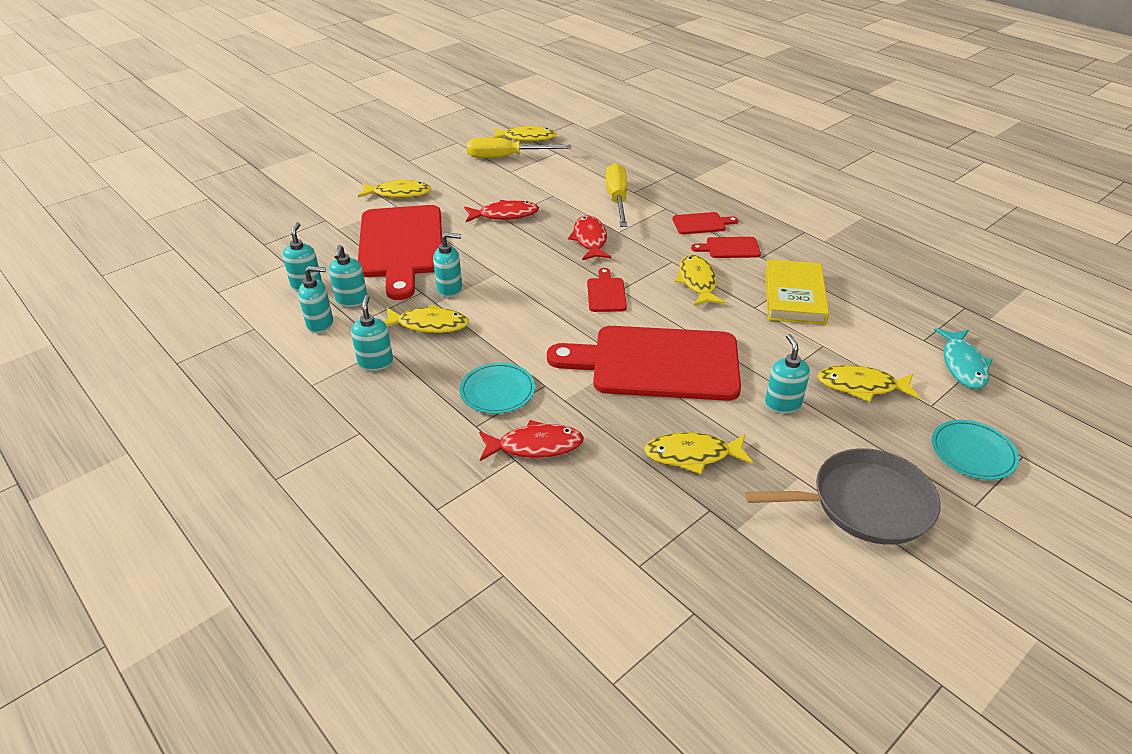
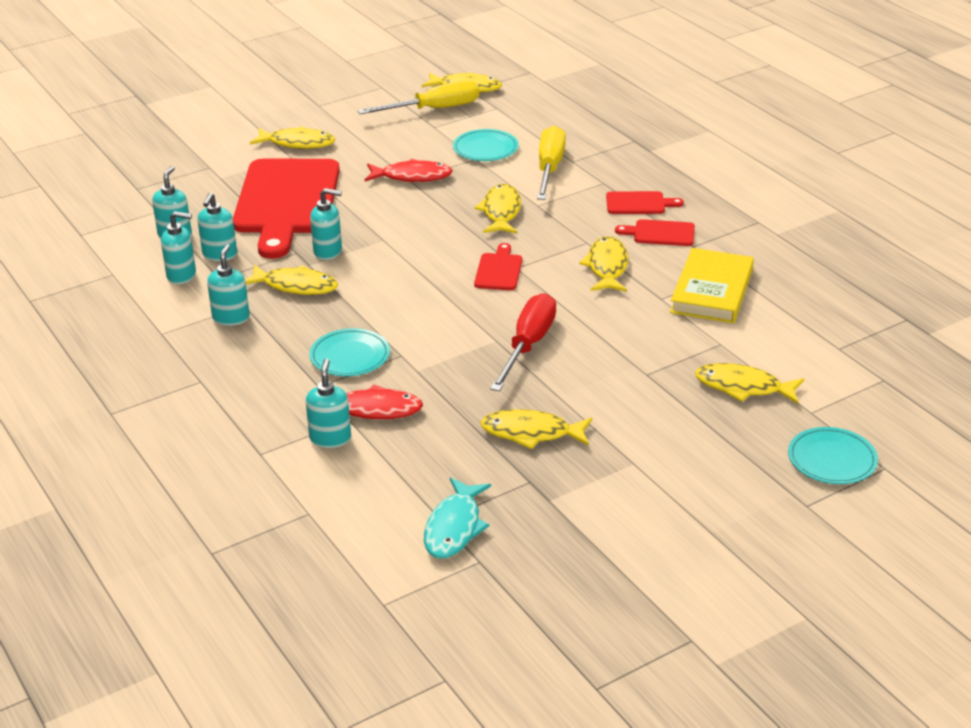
camera: 10 degrees right, 5 degrees down
yellow screwdriver [467,138,571,158] -> yellow screwdriver turned 150 degrees clockwise [357,80,479,114]
red cutting board [547,326,741,401] -> red screwdriver [490,293,556,391]
red fish [568,215,612,260] -> yellow fish [475,184,521,233]
grey pan [745,448,941,545] -> none
turquoise soap dispenser [765,334,810,413] -> turquoise soap dispenser moved to [306,359,351,448]
turquoise fish [934,328,993,389] -> turquoise fish moved to [424,477,491,559]
none -> turquoise plate [453,129,519,161]

